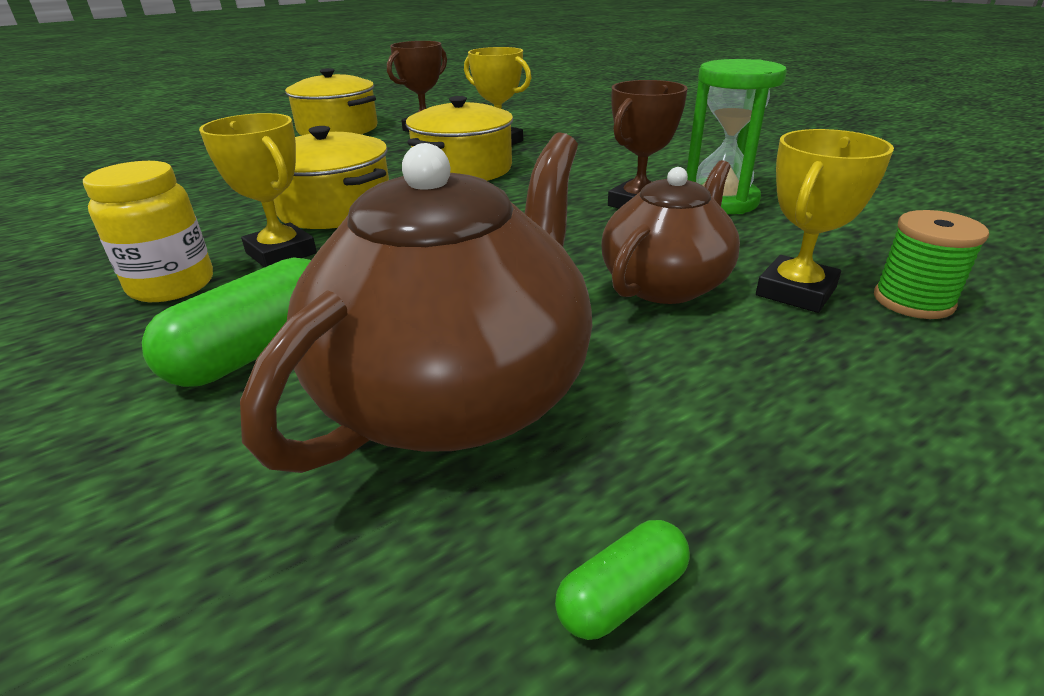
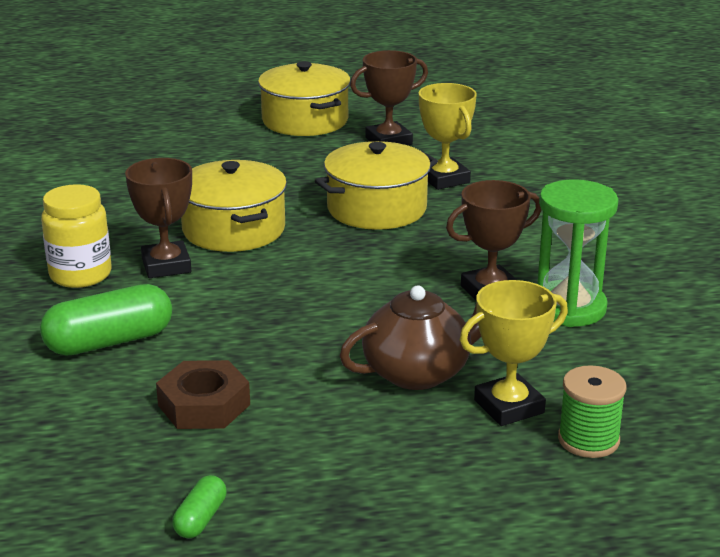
camera: 25 degrees right, 5 degrees down
yellow trophy [199,113,317,267] -> brown trophy [125,158,192,278]
brown teapot [240,132,592,473] -> brown nut [156,360,250,429]
green capsule [555,520,690,640] -> green capsule turned 60 degrees counterclockwise [172,475,227,538]

